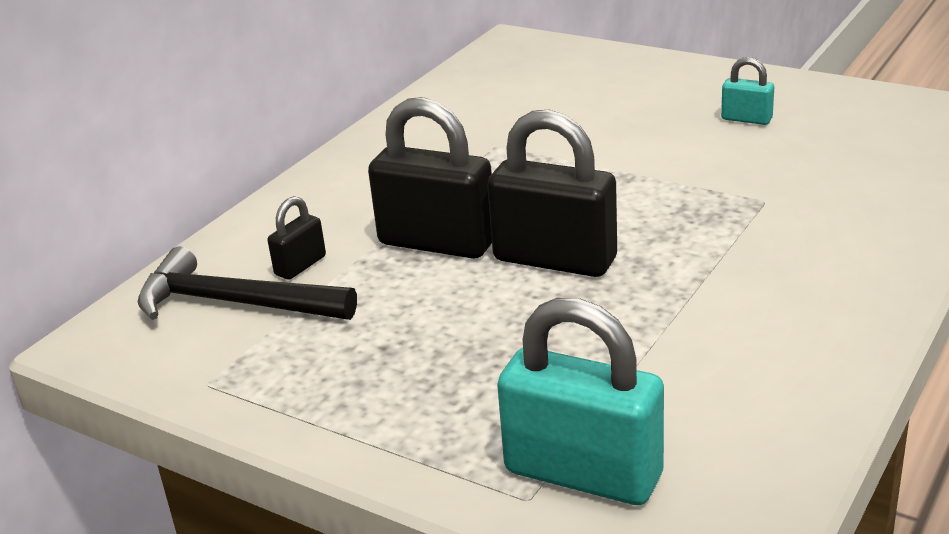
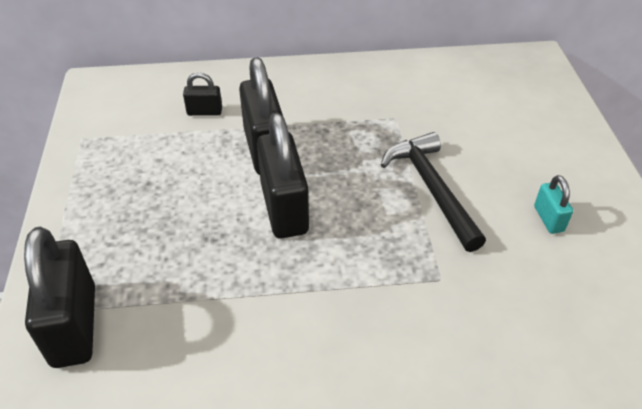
camera: 50 degrees right, 15 degrees up
black hammer [137,247,357,320] -> black hammer moved to [381,132,486,252]
turquoise padlock [497,298,664,505] -> black padlock [24,227,95,368]

